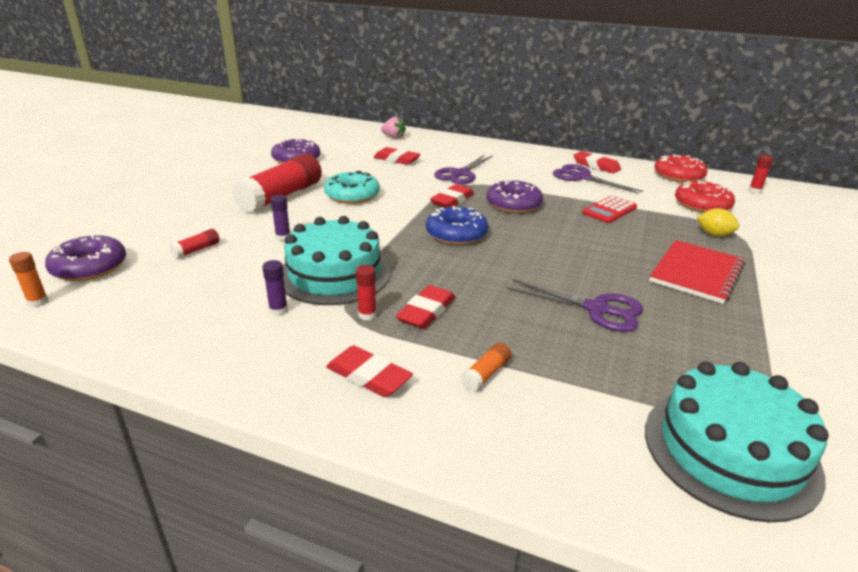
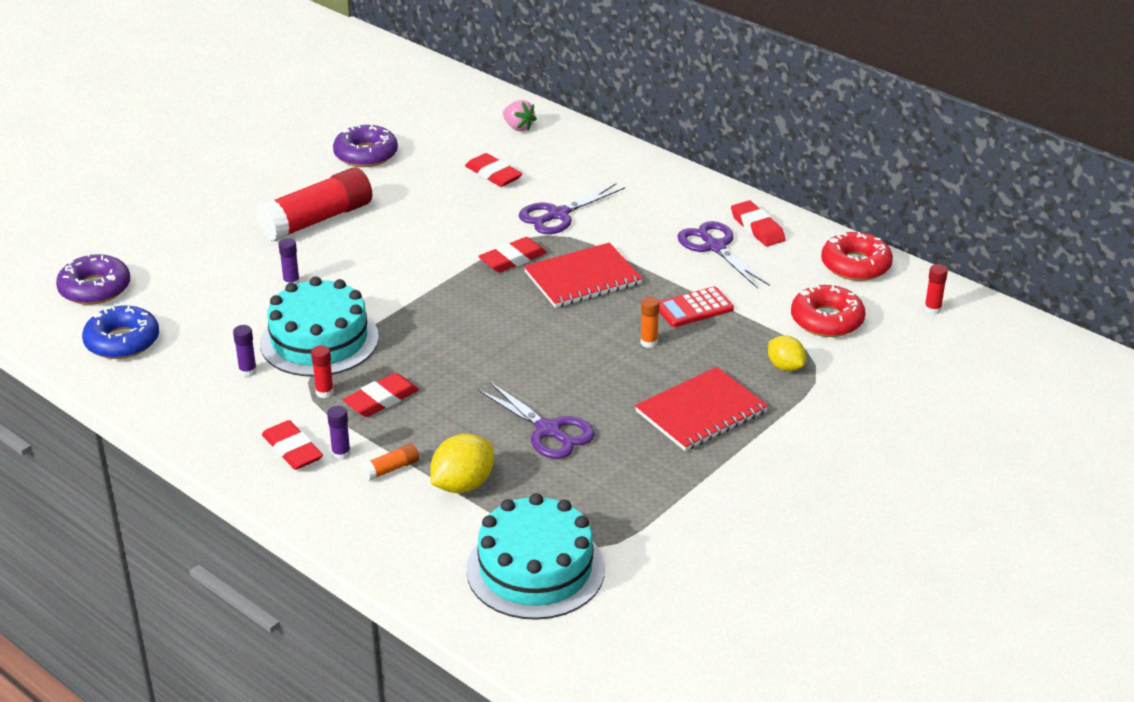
camera: 20 degrees right, 5 degrees up
orange glue stick [9,252,48,307] -> orange glue stick moved to [641,296,660,348]
red glue stick [170,229,220,259] -> none
turquoise donut [324,171,380,204] -> none
blue donut [426,206,488,245] -> blue donut moved to [82,306,159,359]
purple donut [486,179,543,213] -> red notebook [524,243,643,308]
none -> purple glue stick [327,406,351,460]
none -> yellow lemon [430,434,494,493]

